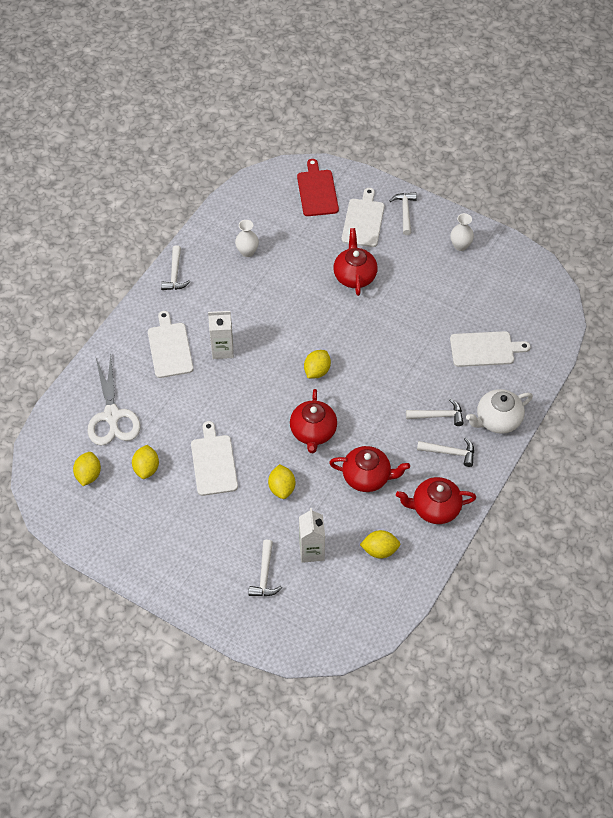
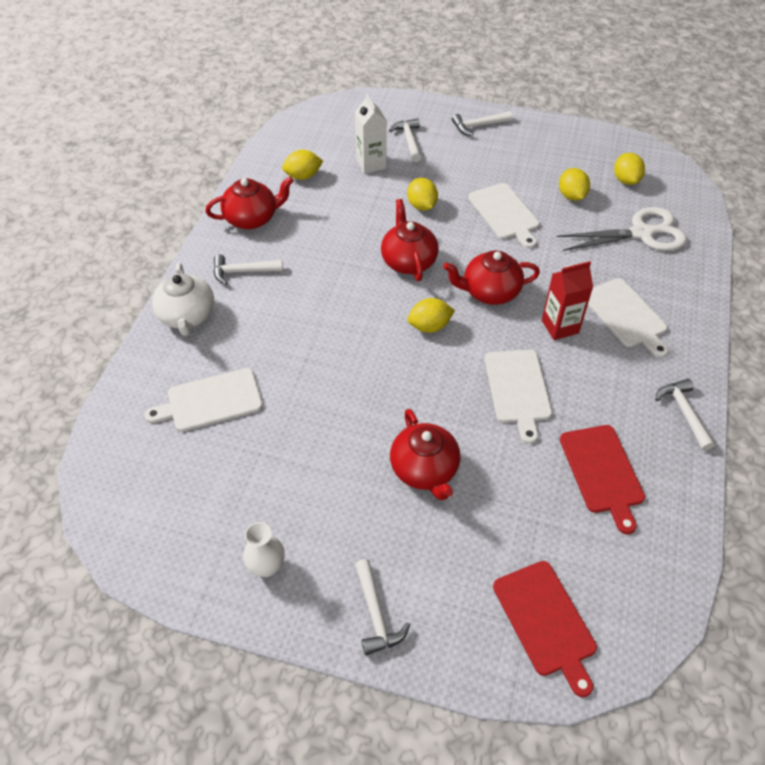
camera: 165 degrees right, 5 degrees down
white scissors [88,355,141,446] -> white scissors turned 105 degrees clockwise [557,207,687,251]
white carton [208,311,234,359] -> red carton [542,261,593,340]
white vase [235,220,259,257] -> red cutting board [560,425,645,534]
yellow lemon [304,350,331,378] -> yellow lemon turned 60 degrees clockwise [407,298,455,333]
red teapot [329,446,410,492] -> red teapot moved to [443,250,540,305]
white cutting board [342,188,385,247] -> white cutting board moved to [485,350,552,444]
white hammer [406,398,464,426] -> white hammer moved to [452,111,512,136]
white teapot [466,389,533,434] -> white teapot turned 120 degrees clockwise [152,263,214,336]

